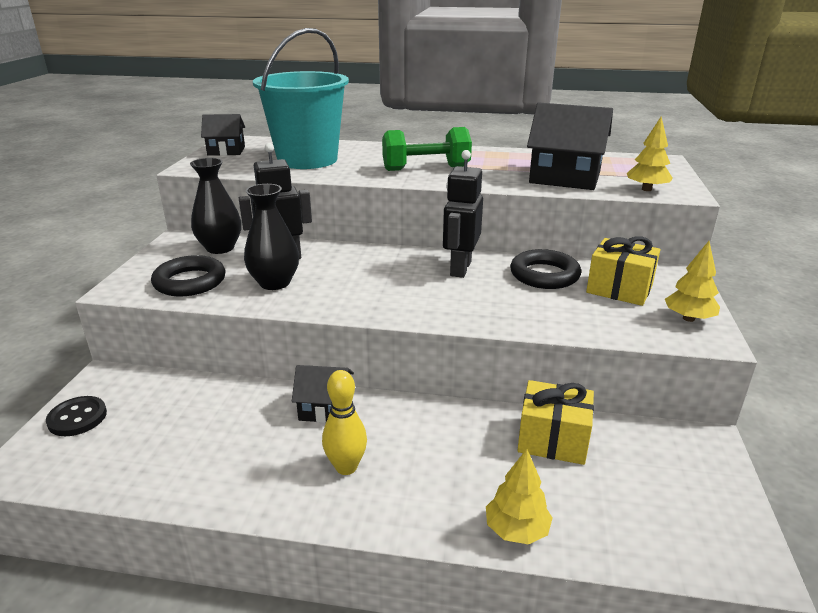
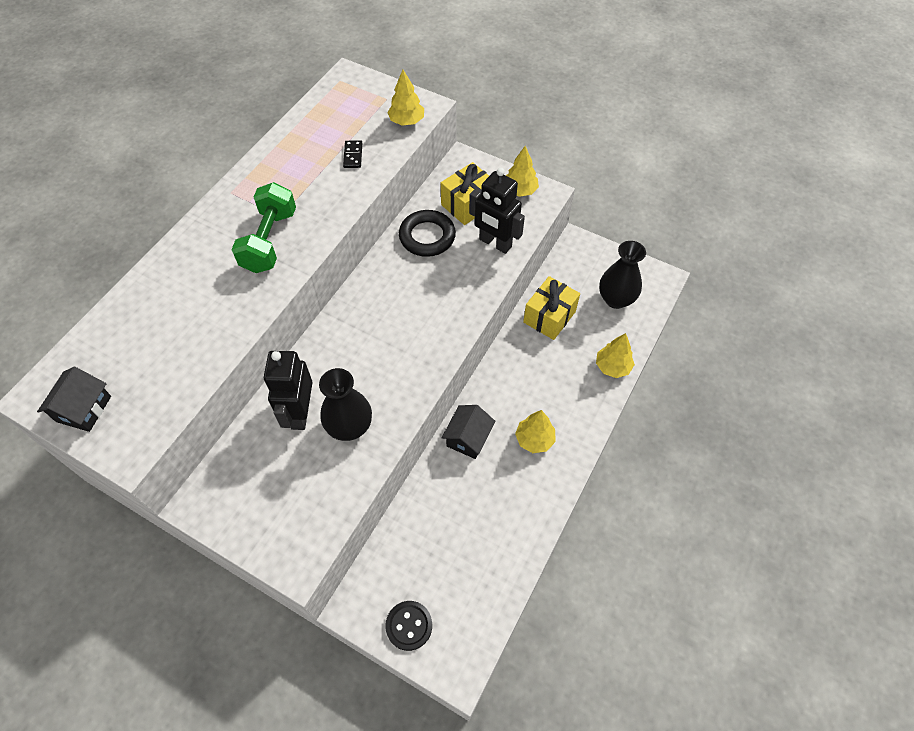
camera: 70 degrees left, 30 degrees up
black ring [151,255,225,296] -> none
black vase [190,158,241,254] -> black vase moved to [599,241,646,309]
turquoise bucket [253,28,349,169] -> none
yellow bowling pin [322,370,367,475] -> yellow tree [515,410,556,453]
black robot [443,150,483,278] -> black robot moved to [469,168,525,254]
black house [527,103,613,190] -> black domino [343,140,362,168]

